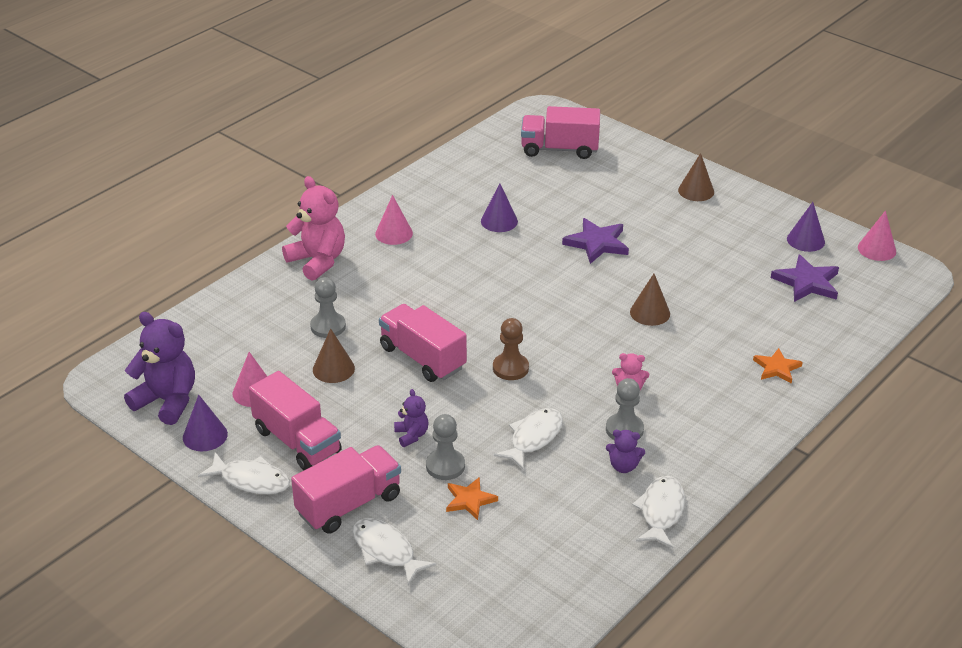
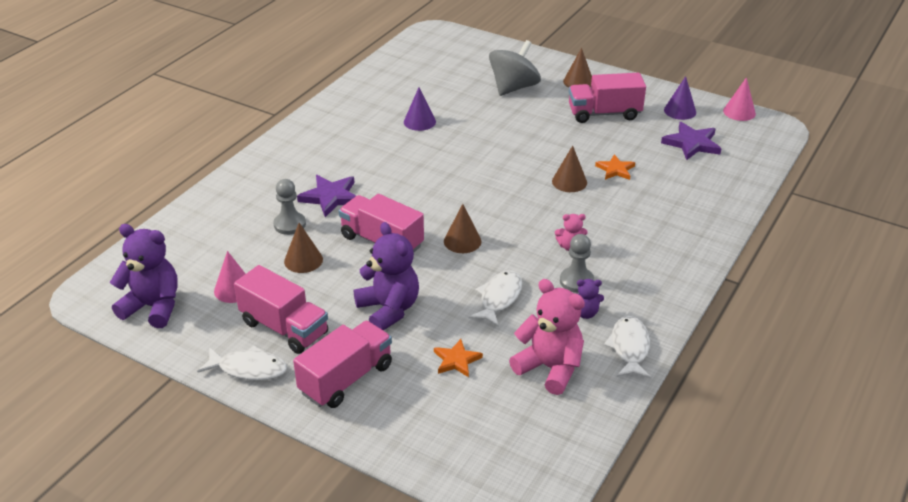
camera: 10 degrees left, 0 degrees up
purple cone [183,395,228,451] -> none
pink teddy bear [282,176,345,281] -> pink teddy bear moved to [509,279,585,395]
white fish [353,518,436,585] -> none
pink cone [375,195,413,245] -> none
purple teddy bear [394,389,429,447] -> purple teddy bear [354,222,419,331], size x1.99
grey pawn [426,414,465,480] -> none
brown pawn [493,318,529,380] -> brown cone [444,204,481,253]
pink truck [521,106,600,159] -> pink truck moved to [569,73,646,123]
purple star [562,218,629,264] -> purple star moved to [297,175,356,217]
orange star [753,348,803,384] -> orange star moved to [595,154,635,180]
none -> grey spinning top [489,40,541,96]

